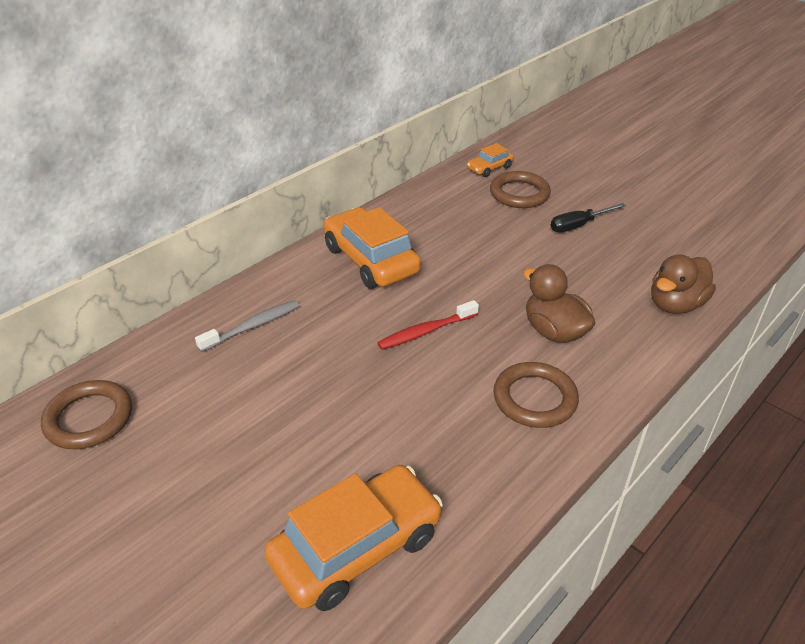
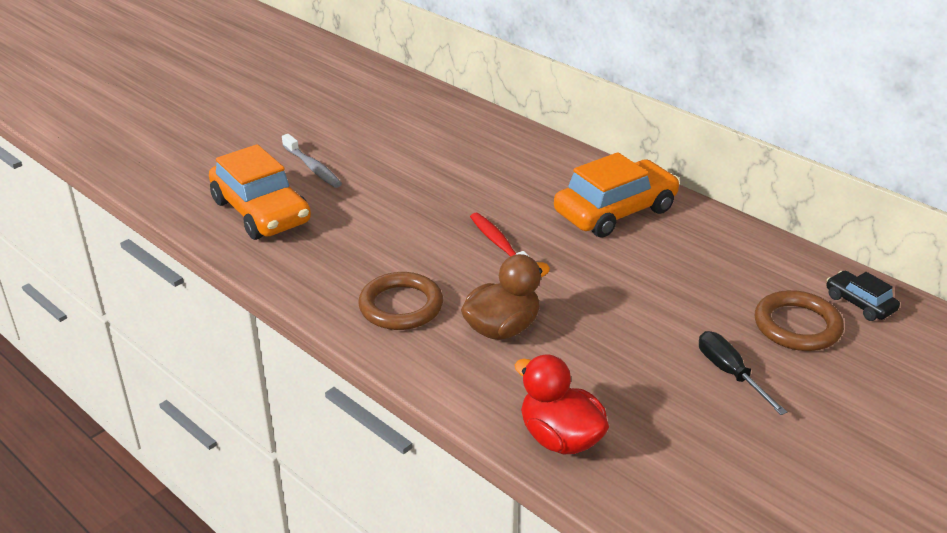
camera: 90 degrees right, 5 degrees down
brown ring [41,380,132,449] -> none
grey toothbrush [195,300,300,352] -> grey toothbrush moved to [282,134,342,188]
orange car [467,143,514,177] -> black car [826,271,900,321]
brown duck [651,255,716,314] -> red duck [515,354,609,455]

